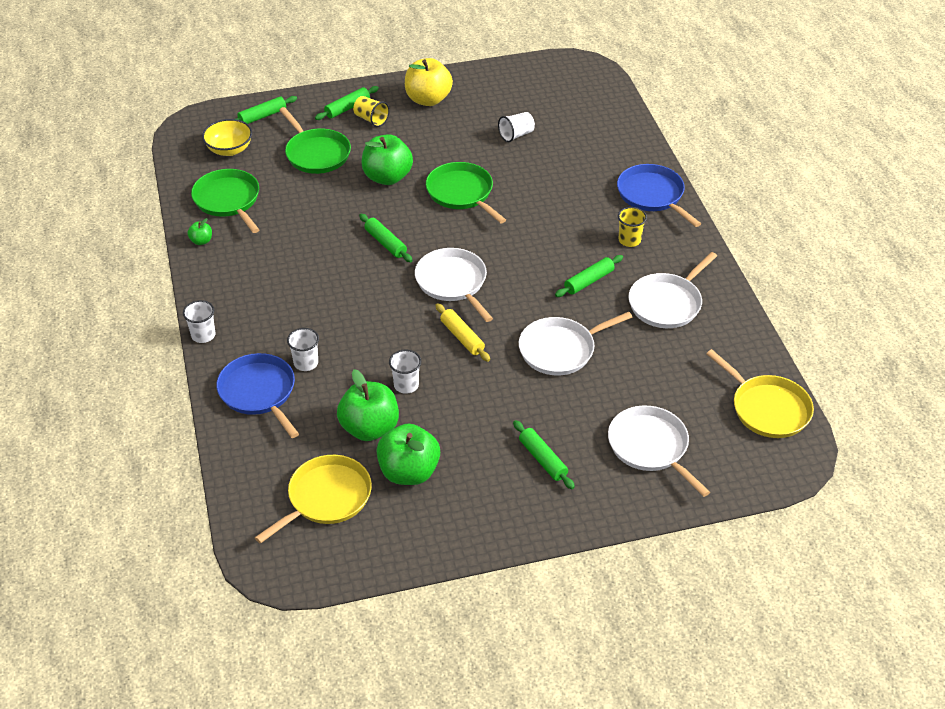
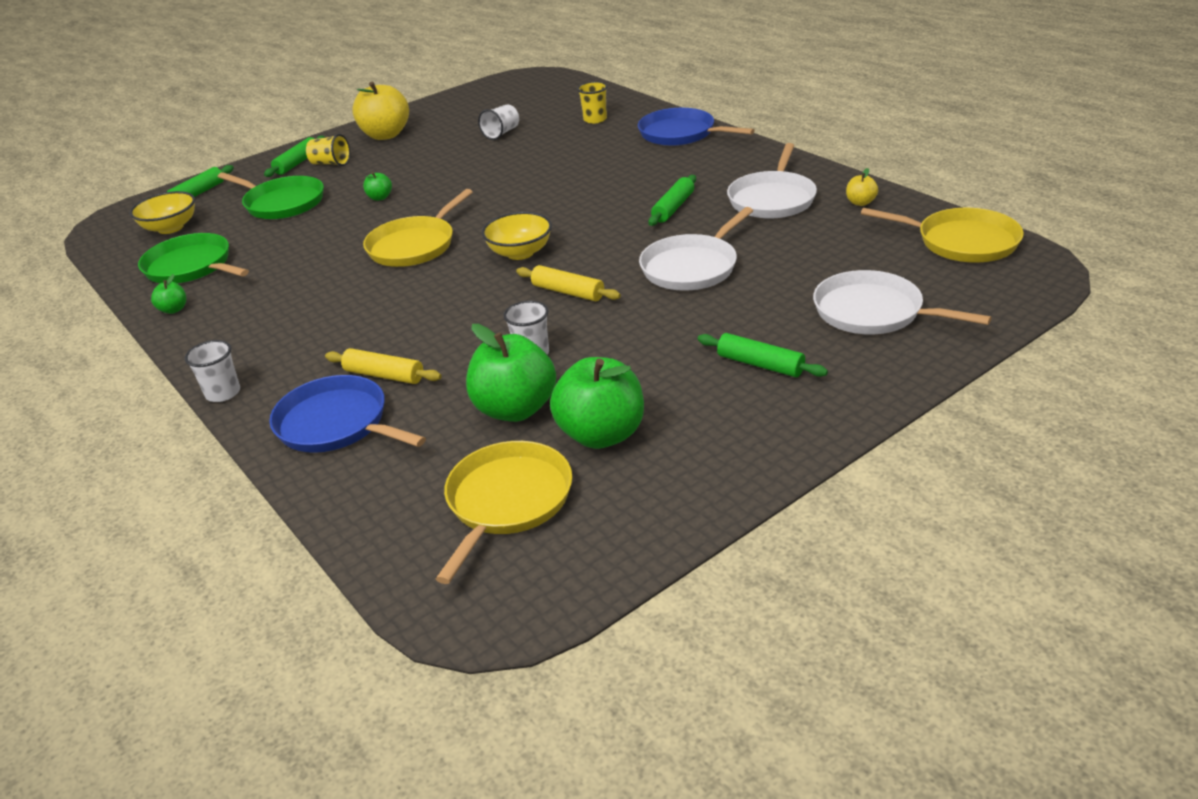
camera: 20 degrees left, 10 degrees down
white cup [287,328,319,371] -> yellow rolling pin [325,348,442,384]
green rolling pin [359,214,413,262] -> yellow pan [363,189,473,267]
green apple [361,134,413,185] -> green apple [363,172,392,201], size x0.45
white pan [415,248,493,322] -> yellow bowl [482,212,552,260]
green pan [426,162,506,224] -> none
yellow cup [618,207,647,247] -> yellow cup moved to [577,81,608,124]
none -> yellow apple [846,168,878,206]

